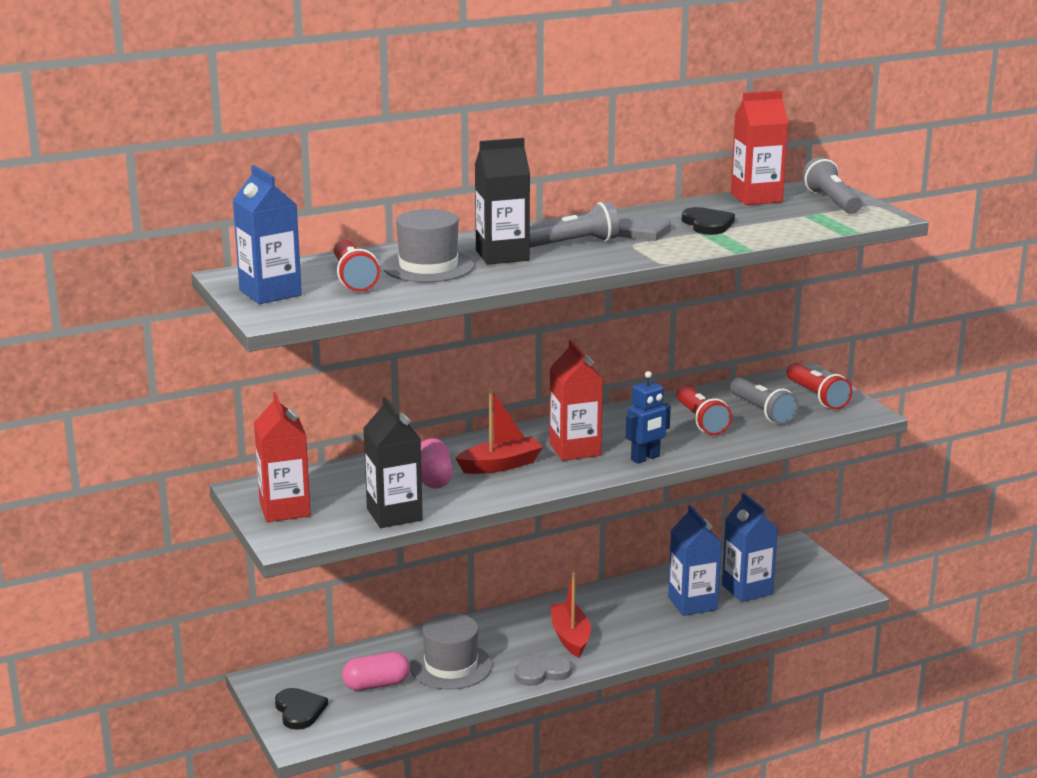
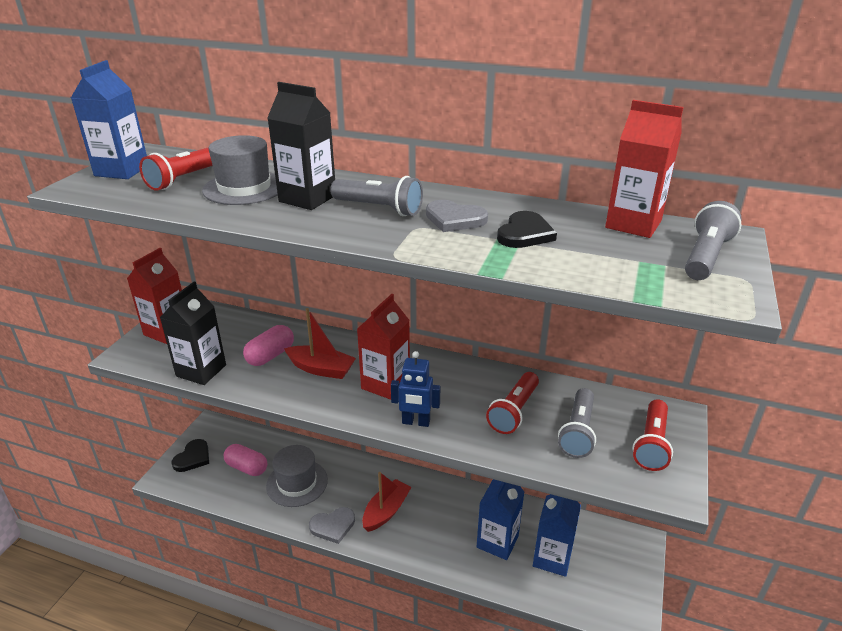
camera: 45 degrees right, 10 degrees up
grey heart [514,651,572,686] -> grey heart turned 135 degrees clockwise [309,507,355,544]

